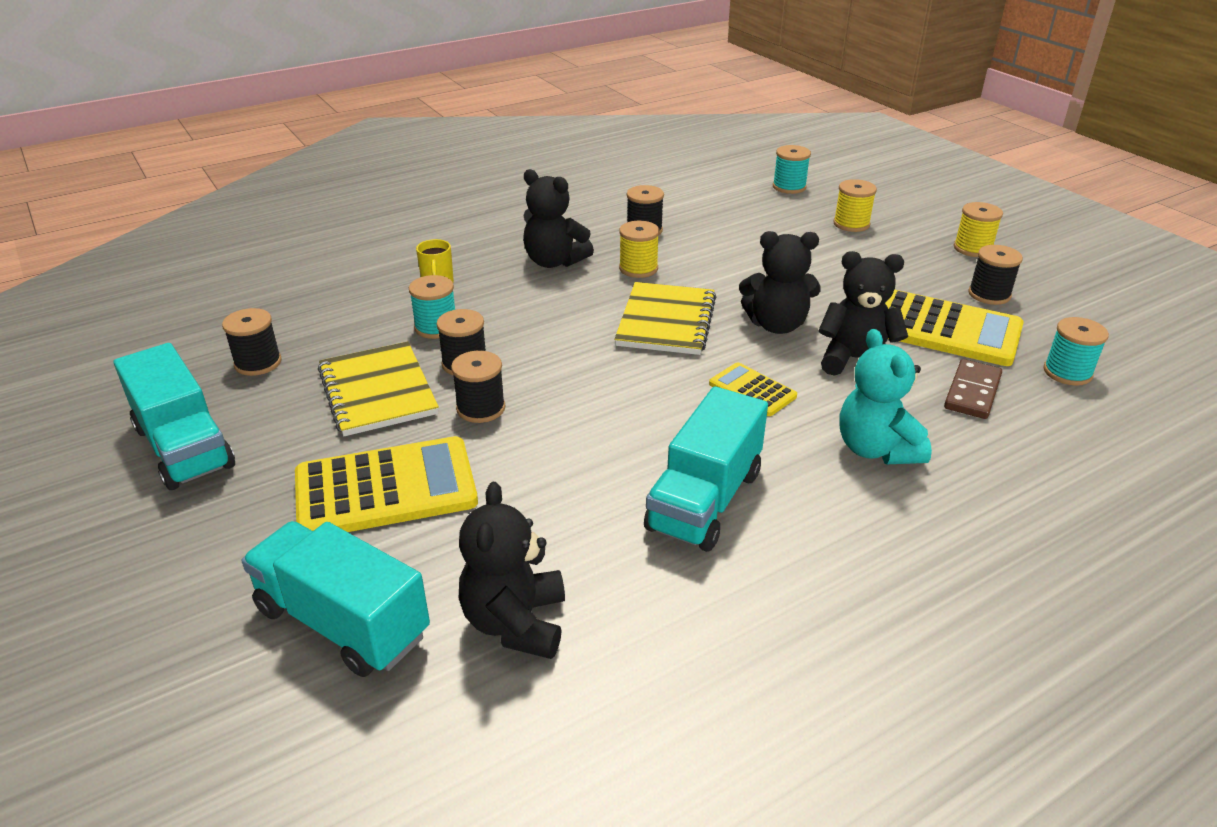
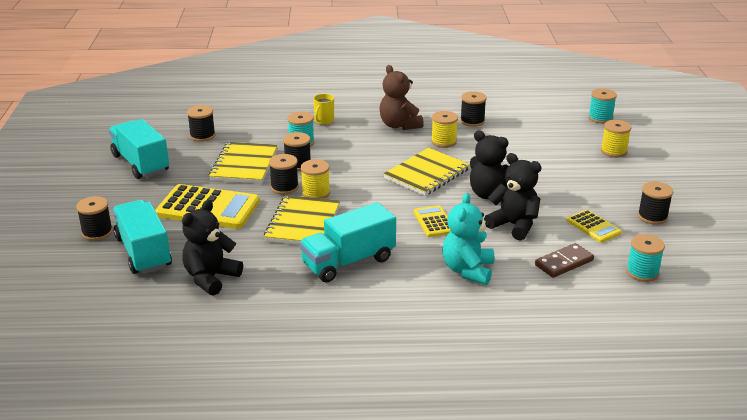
camera: 30 degrees right, 5 degrees down
turquoise truck [114,343,235,490] -> turquoise truck turned 150 degrees clockwise [109,119,169,179]
black teddy bear [523,169,594,268] -> brown teddy bear [380,65,424,130]
yellow calculator [885,290,1024,366] -> yellow calculator [566,209,622,243], size x0.52
yellow spool [954,202,1003,257] -> yellow spool moved to [301,159,330,199]
none -> black spool [76,196,113,241]
none -> yellow notebook [264,195,340,245]

